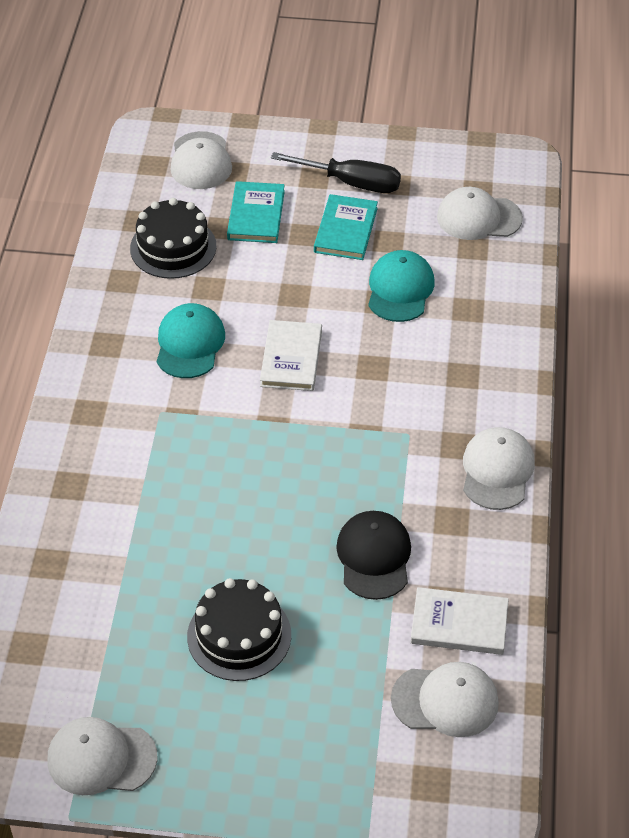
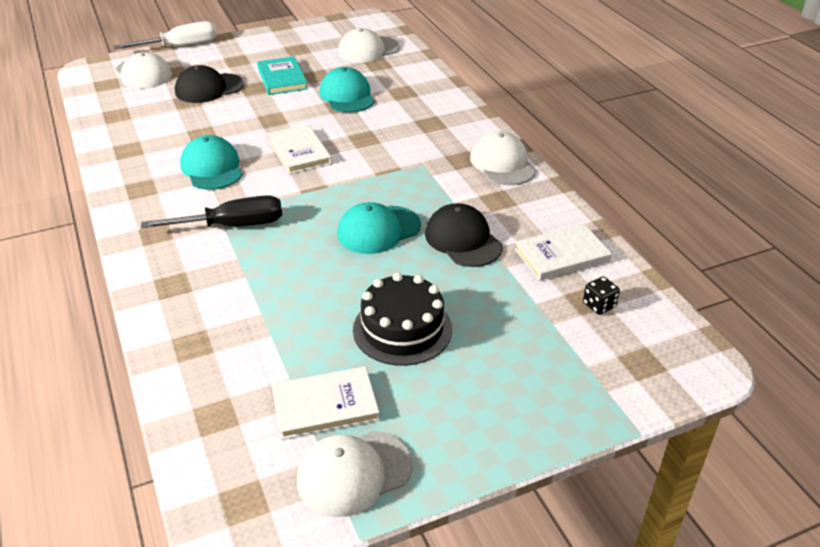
camera: 30 degrees left, 10 degrees down
black cake [130,198,217,279] -> none
turquoise book [227,181,285,243] -> black cap [175,65,244,103]
black screwdriver [271,152,401,193] -> black screwdriver moved to [141,195,282,228]
white cap [391,662,499,737] -> black dice [583,276,620,315]
none -> white screwdriver [114,21,217,49]
none -> white book [272,366,380,440]
none -> turquoise cap [337,202,421,254]

